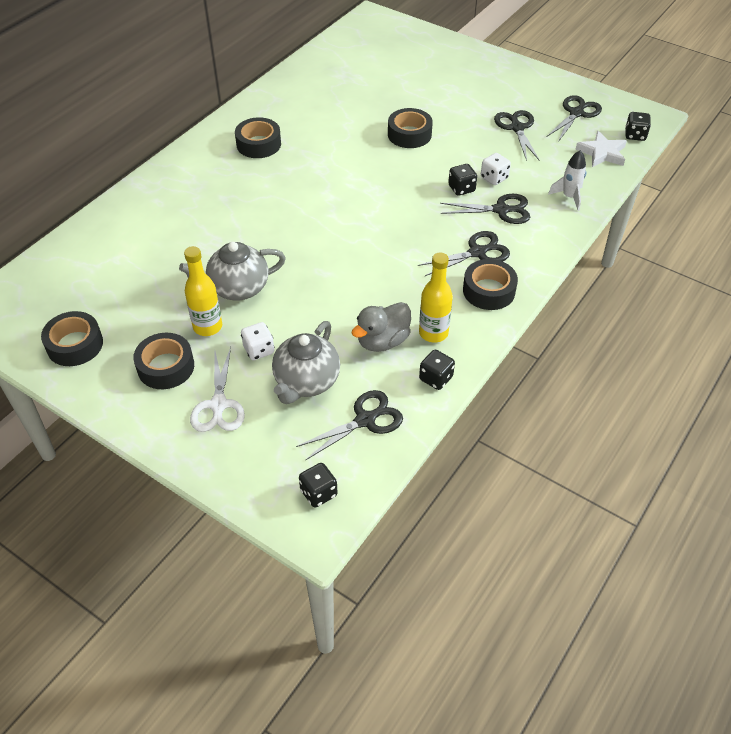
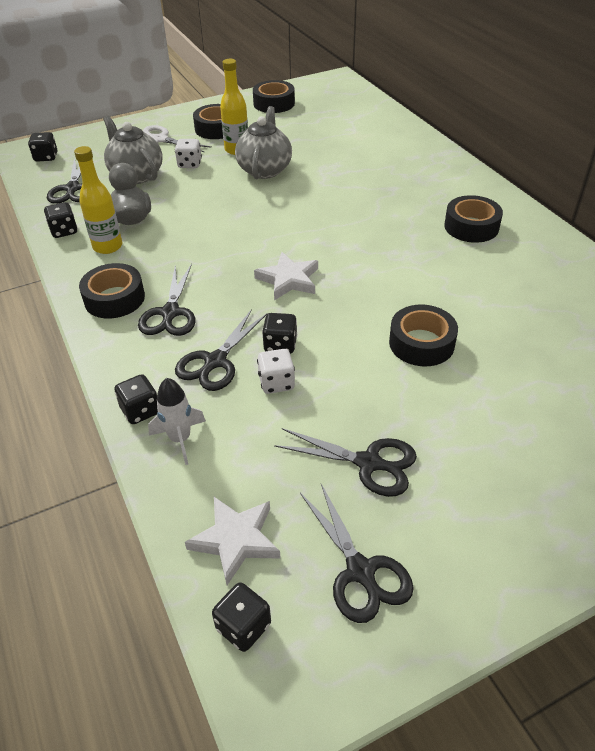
camera: 120 degrees right, 5 degrees down
none -> black dice [114,374,158,424]
none -> white star [254,252,318,300]

